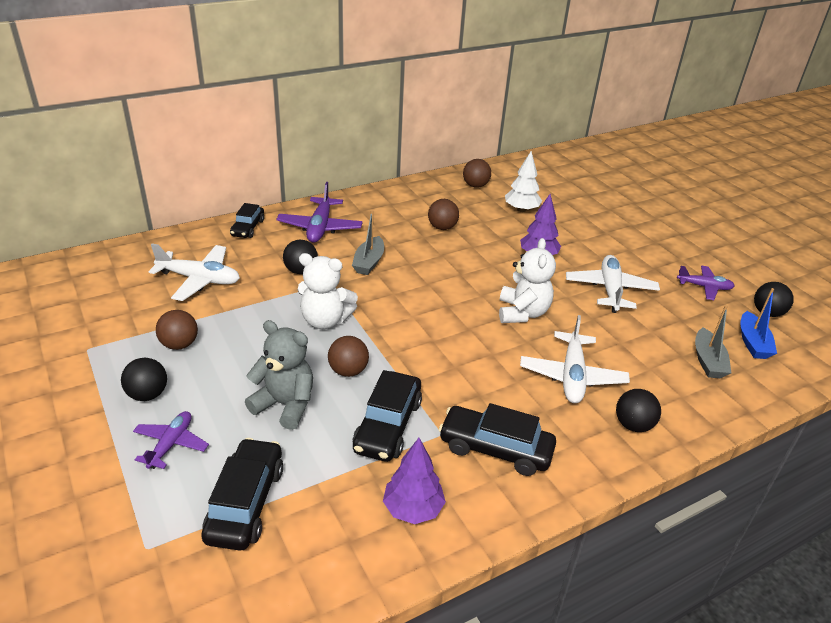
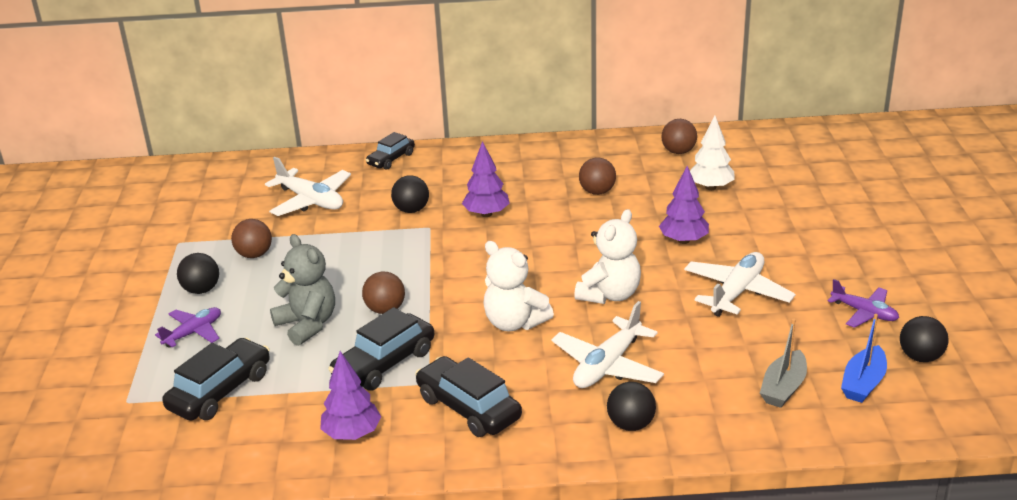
camera: 30 degrees right, 5 degrees down
purple plane [276,182,363,243] -> none
white teddy bear [298,253,358,329] -> white teddy bear moved to [483,241,554,332]
grey boat [352,210,384,275] -> purple tree [462,141,510,217]

